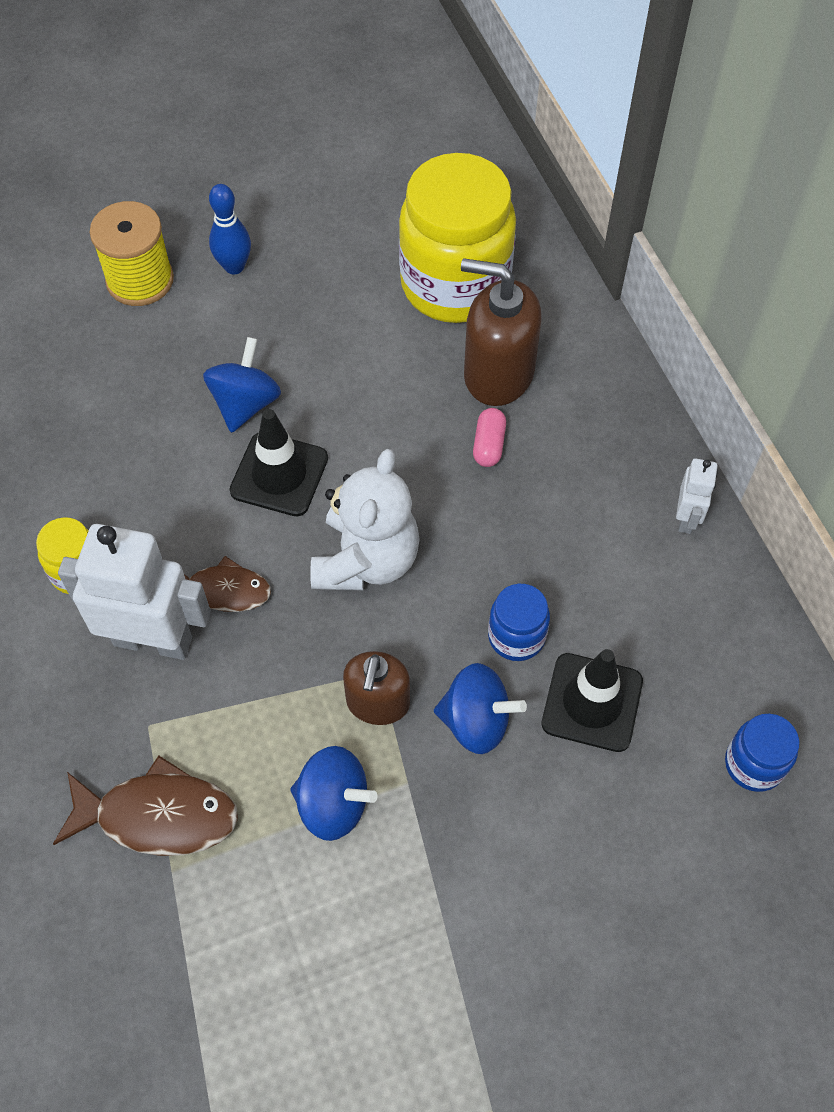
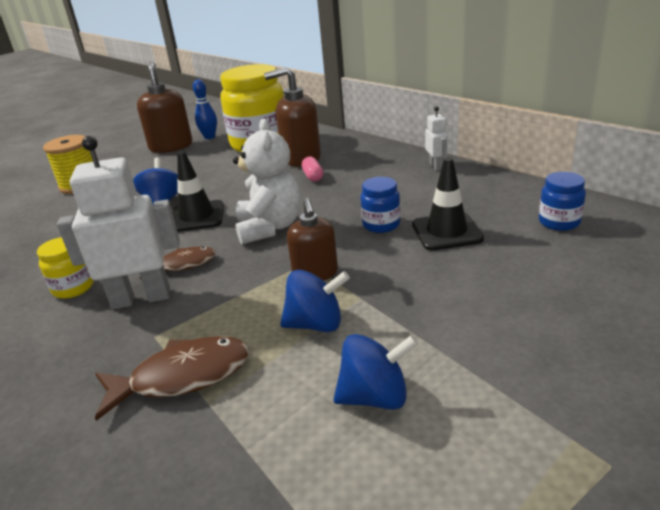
camera: 20 degrees left, 30 degrees down
blue bowling pin [209,184,251,274] -> blue bowling pin moved to [193,79,217,139]
blue spinning top [434,663,527,754] -> blue spinning top moved to [333,334,418,410]
none -> brown soap dispenser [137,62,192,153]

